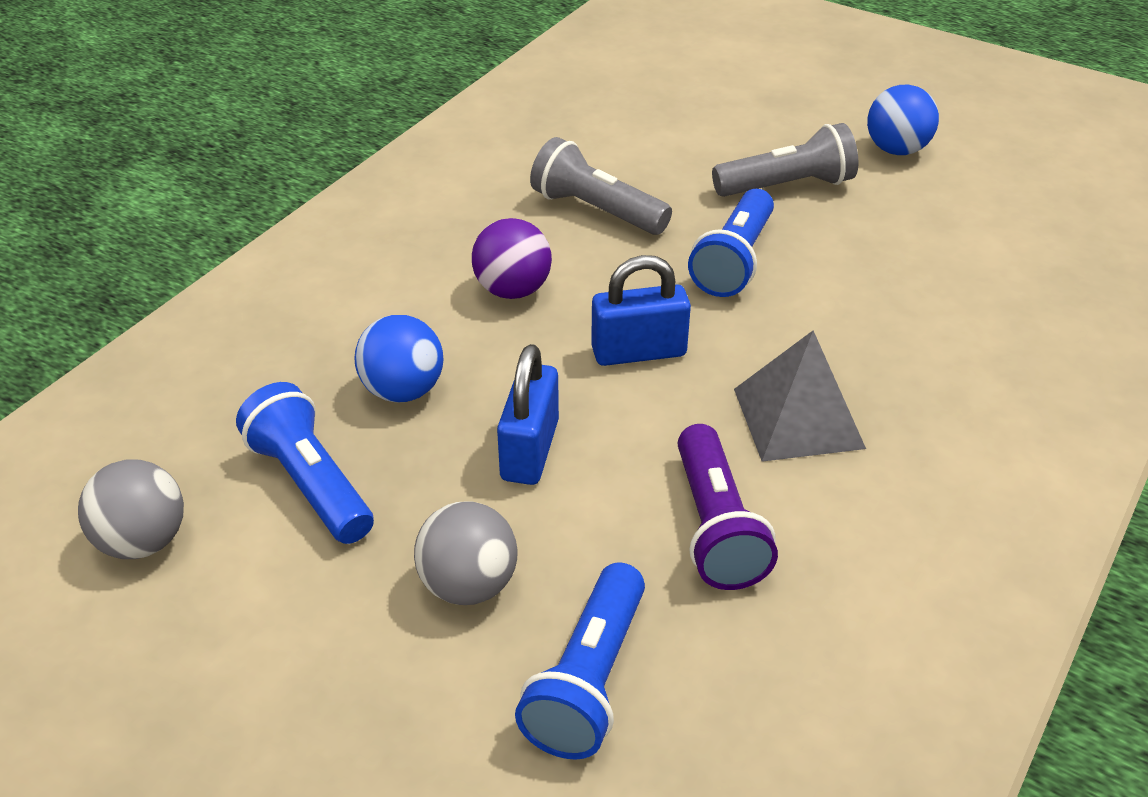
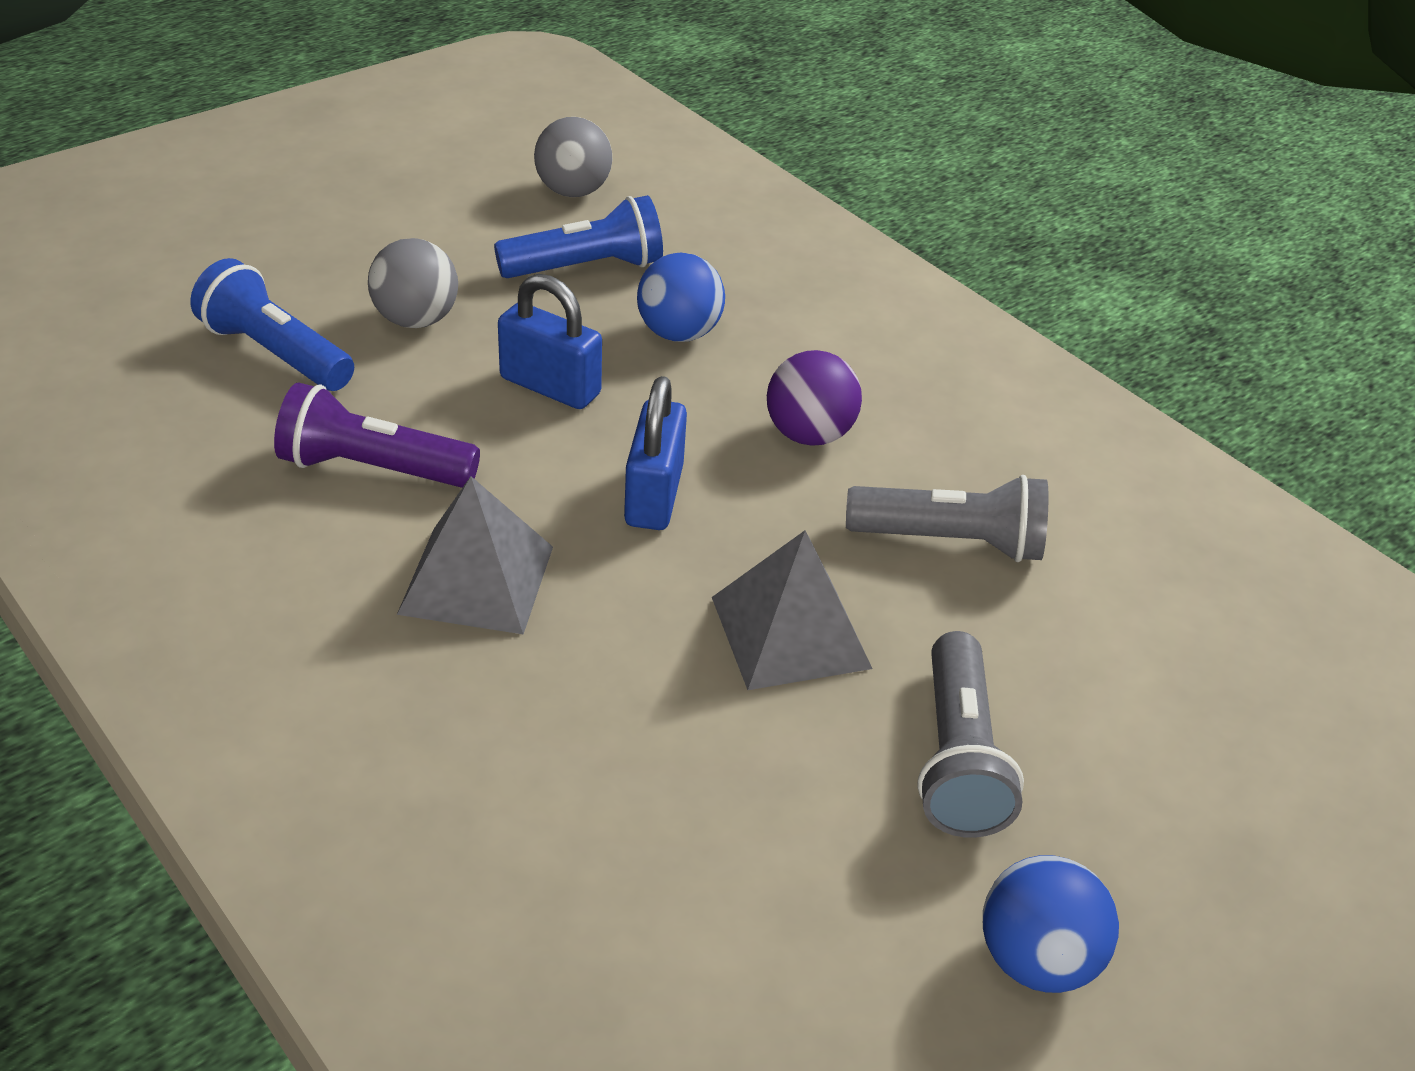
camera: 105 degrees right, 0 degrees up
grey flashlight [530,137,672,235] -> grey flashlight turned 45 degrees clockwise [846,475,1048,562]
blue flashlight [688,189,774,297] -> grey pyramid [712,530,872,690]

